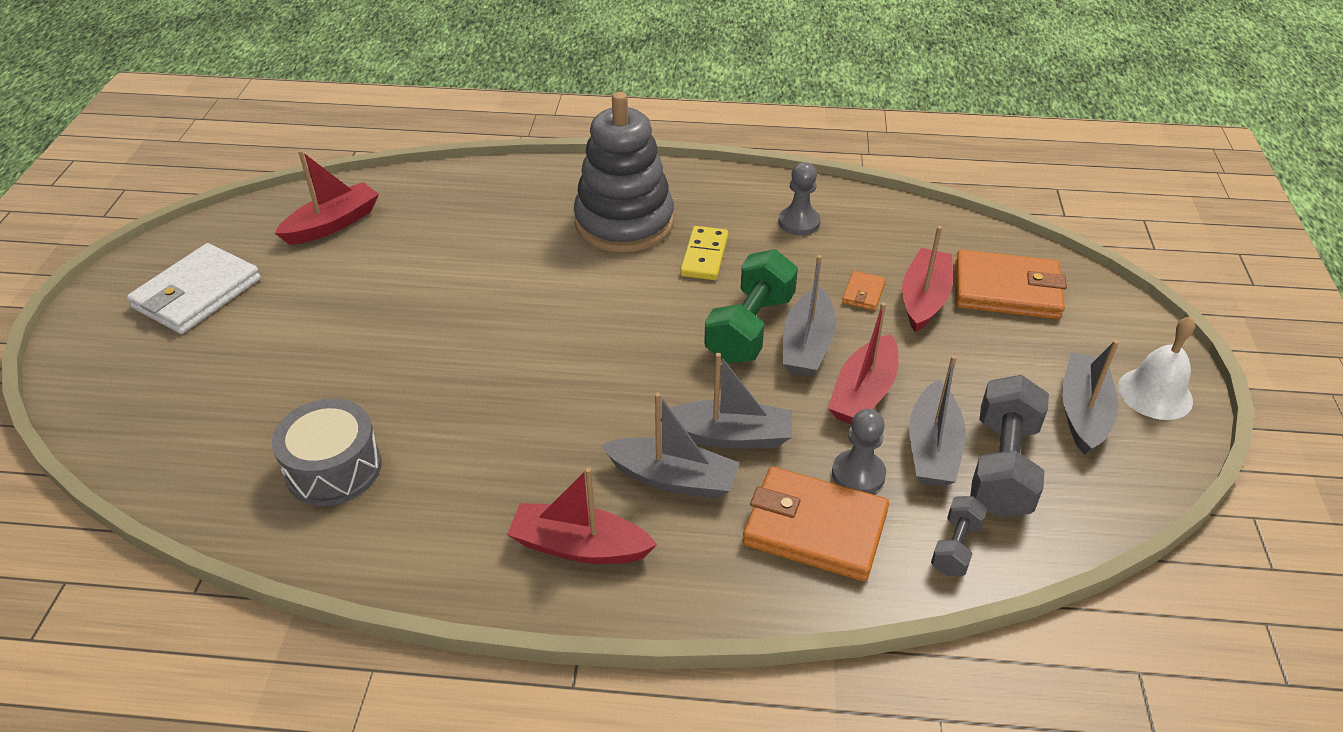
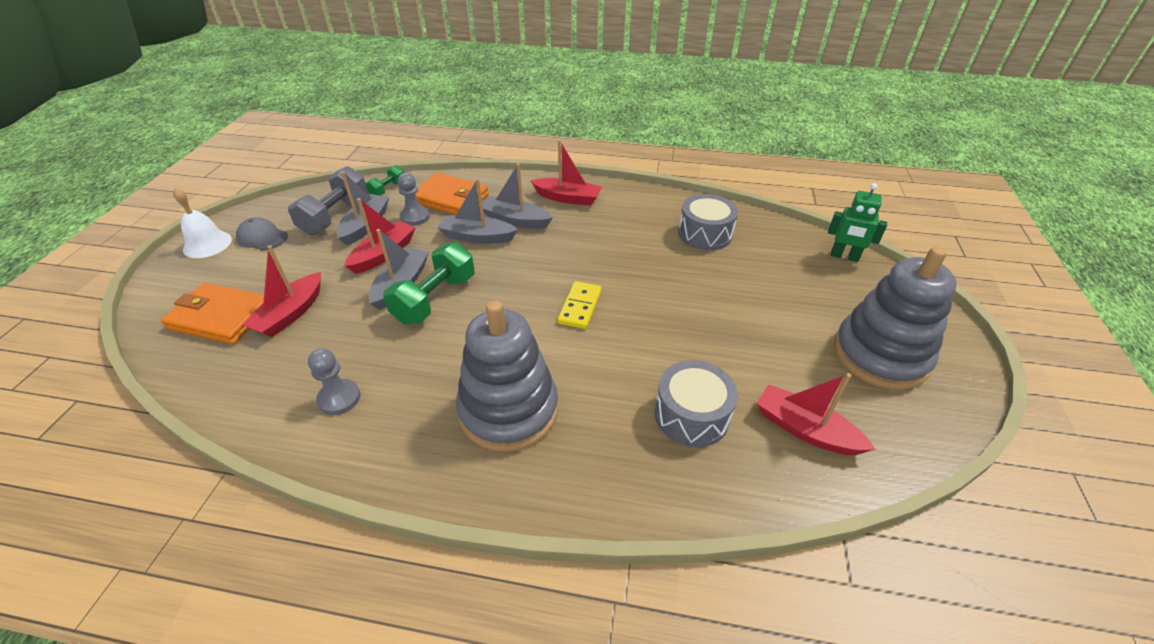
camera: 175 degrees left, 0 degrees up
white wallet [127,243,261,334] -> grey stacking toy [834,247,957,390]
red boat [275,150,379,245] -> red boat turned 75 degrees clockwise [757,373,875,455]
yellow domino [680,226,728,280] -> yellow domino moved to [558,281,602,329]
orange wallet [842,271,886,311] -> none
grey dumbbell [931,496,987,576] -> green dumbbell [366,165,404,196]
grey boat [1062,340,1119,455] -> grey cap [236,217,288,250]
none -> grey drum [655,360,738,447]
none -> green robot [828,183,887,262]

